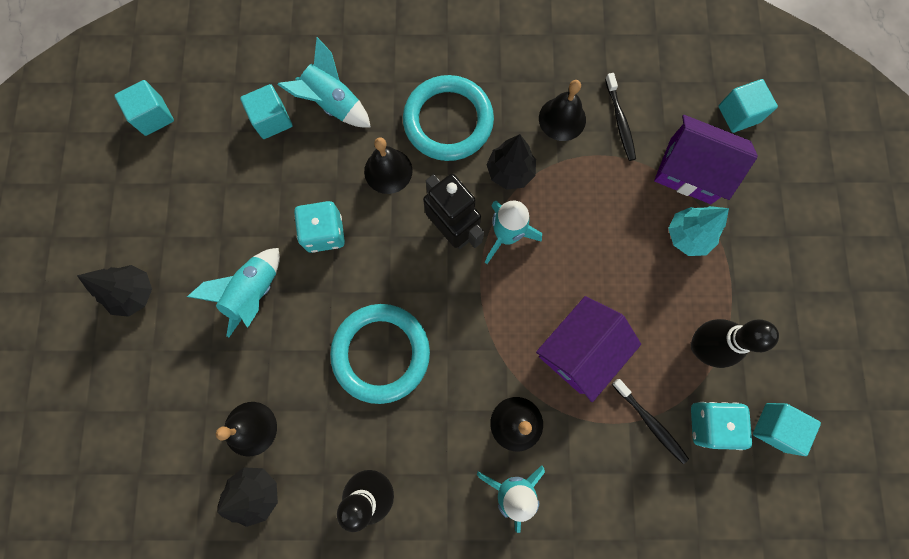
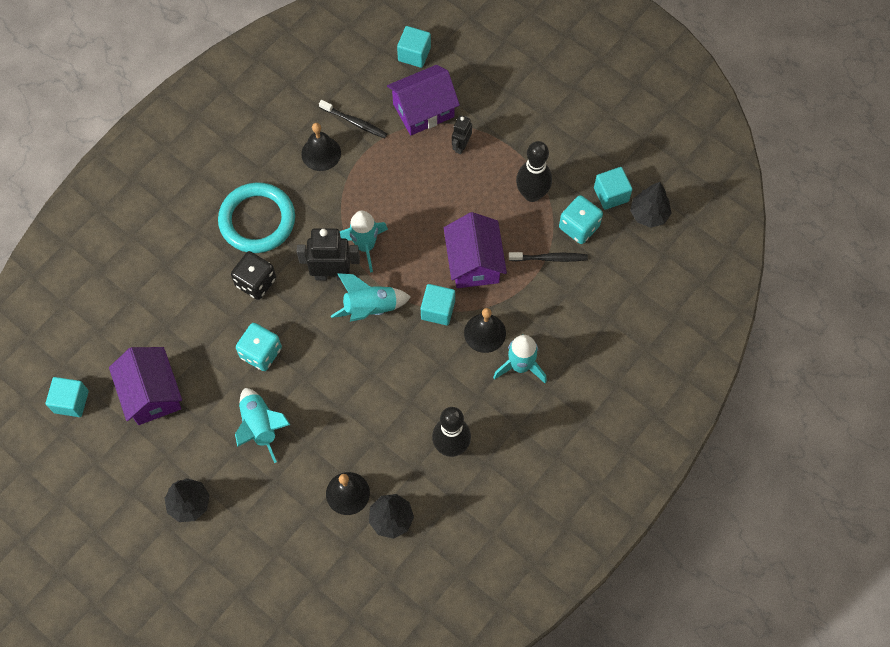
camera: 50 degrees left, 10 degrees down
turquoise cube [240,84,293,139] -> turquoise cube moved to [421,284,455,325]
turquoise rocket [278,37,371,127] -> turquoise rocket moved to [331,273,411,322]
turquoise ring [330,304,430,404] -> none
black bell [364,137,413,194] -> black dice [231,251,276,300]
black tree [486,134,536,190] -> black tree moved to [630,182,671,228]
turquoise tree [668,206,729,256] -> black robot [452,115,472,154]
none -> purple house [109,347,182,425]

